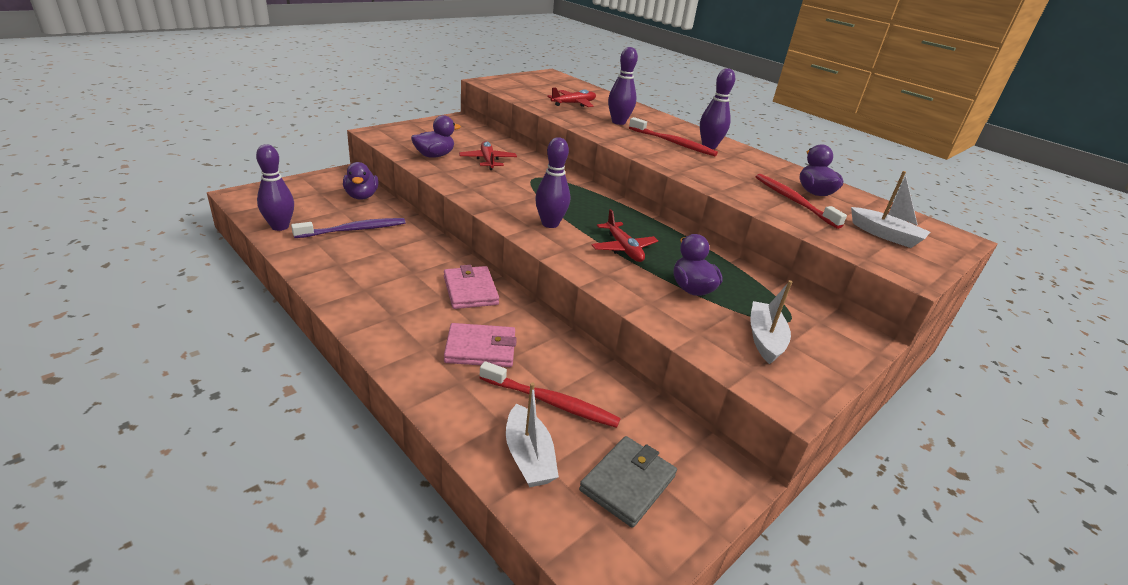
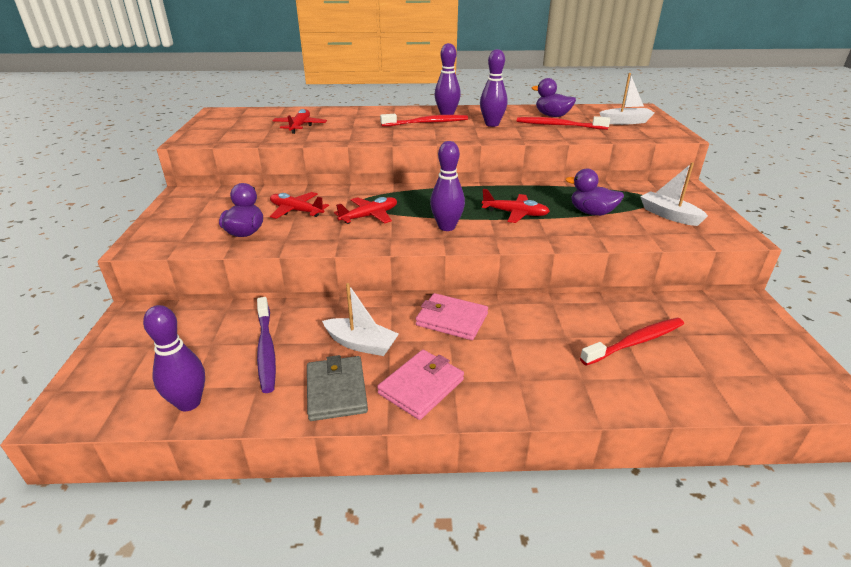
camera: 45 degrees left, 0 degrees up
purple toothbrush [291,218,405,238] -> purple toothbrush turned 150 degrees clockwise [257,297,276,393]
purple duck [343,162,378,200] -> none
pink wallet [444,323,517,367] -> pink wallet moved to [377,350,464,420]
white boat [506,382,559,487] -> white boat moved to [322,283,399,356]
grey wallet [579,436,677,528] -> grey wallet moved to [307,355,368,421]
purple bowling pin [608,47,638,125] -> purple bowling pin moved to [480,49,507,127]
none -> red plane [334,197,397,224]

